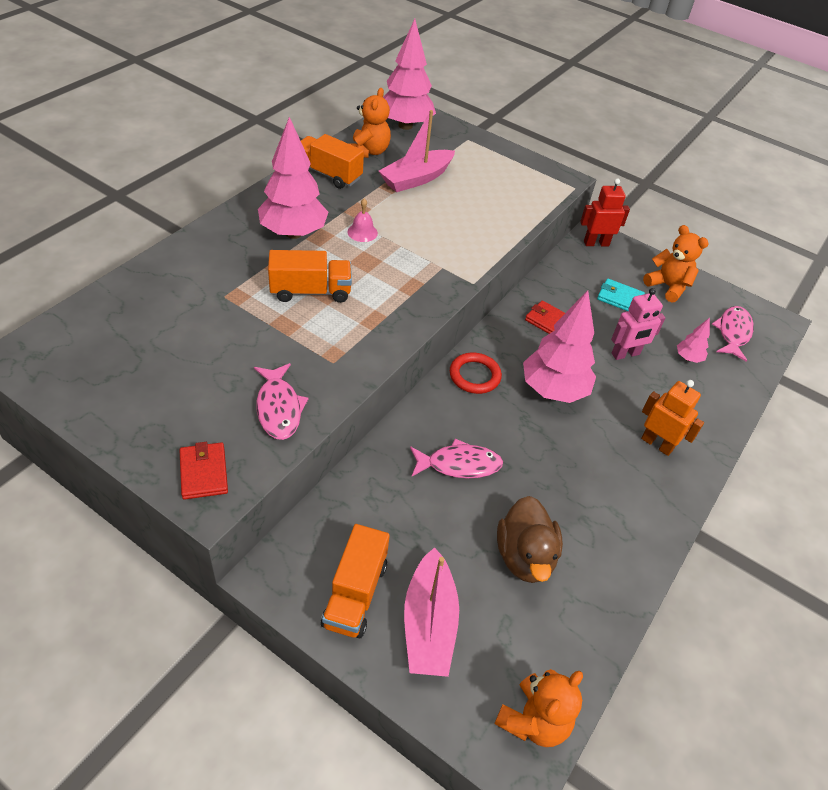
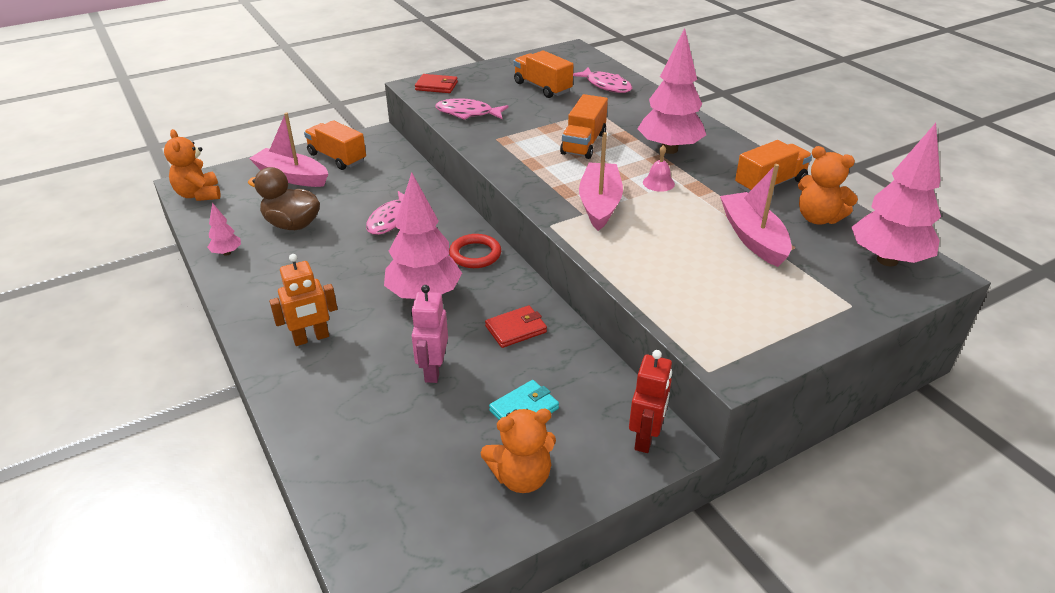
camera: 120 degrees right, 10 degrees down
pink tree [677,318,710,363] -> pink tree moved to [207,203,241,256]
pink fish [712,306,754,362] -> pink fish moved to [573,67,633,93]
none -> orange truck [514,50,573,98]
none -> pink boat [579,132,623,231]

